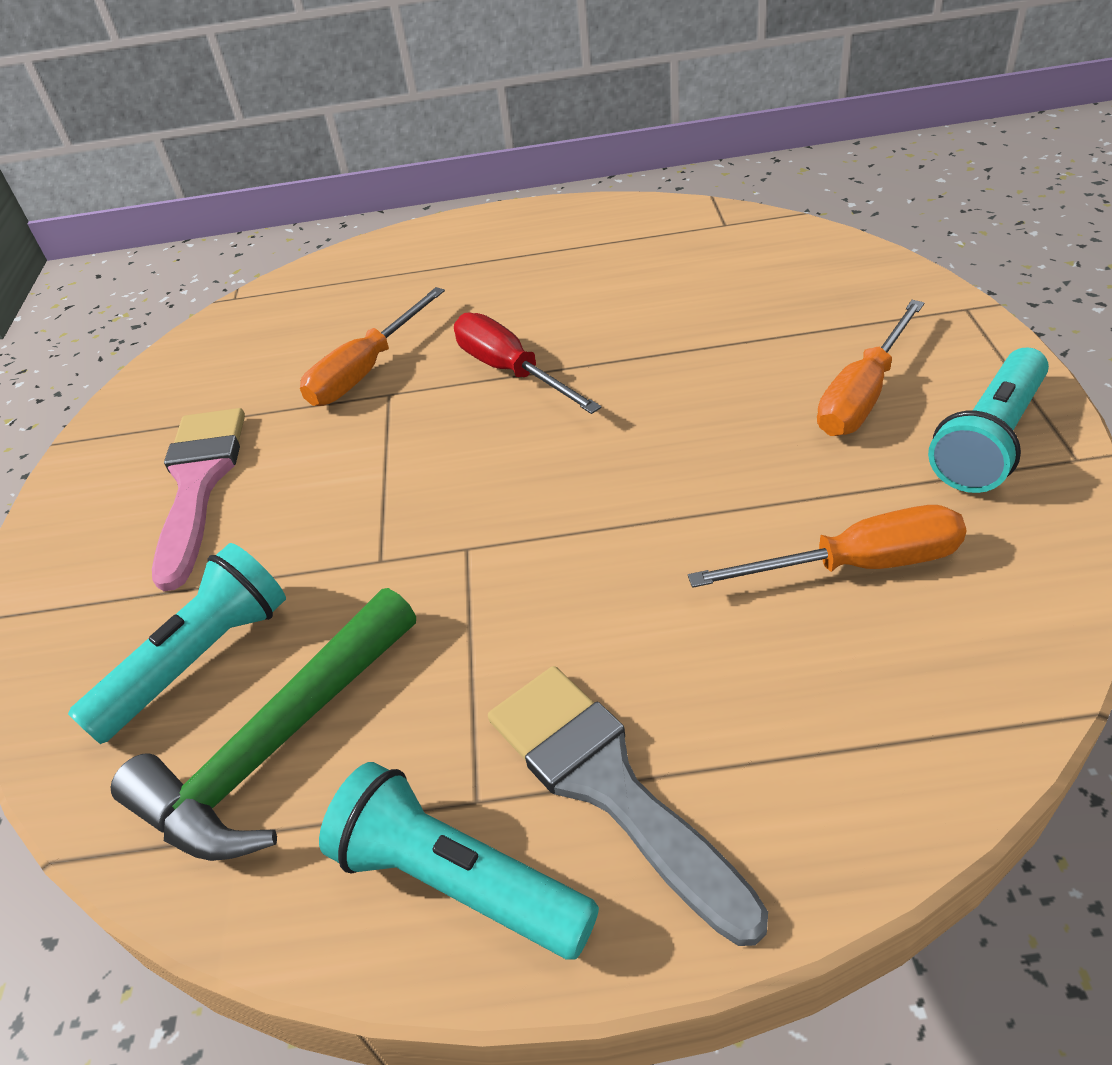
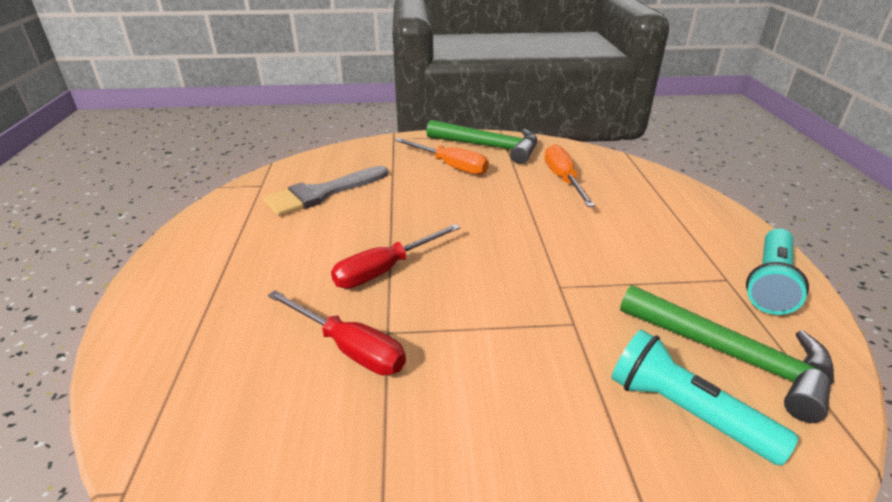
camera: 95 degrees left, 10 degrees down
pink brush [152,408,245,591] -> none
orange screwdriver [300,287,445,406] -> red screwdriver [268,290,406,375]
grey brush [488,666,768,946] -> grey brush moved to [263,166,388,216]
turquoise flashlight [928,348,1049,493] -> green hammer [426,120,537,164]

